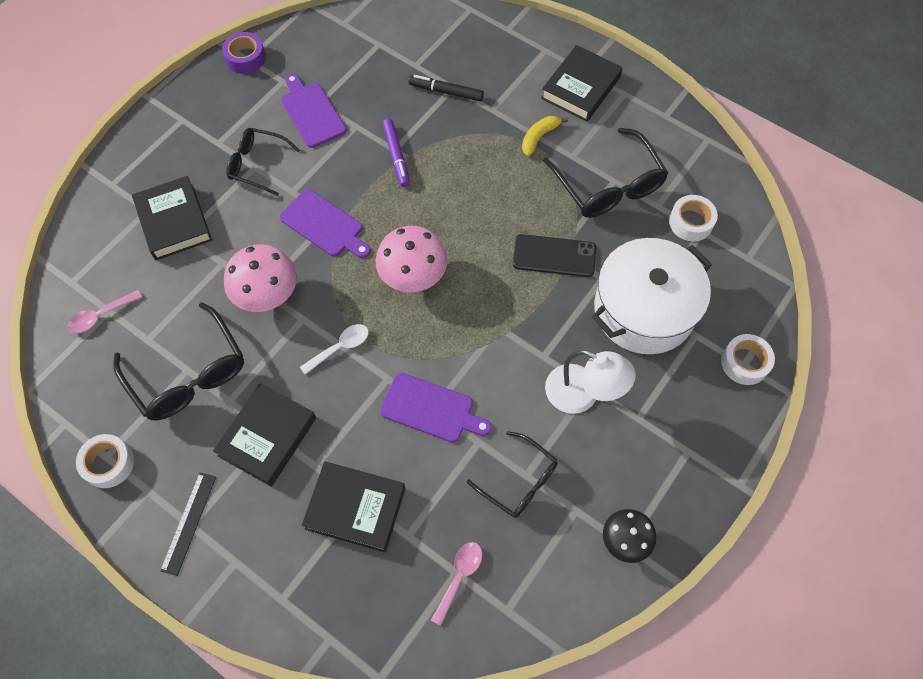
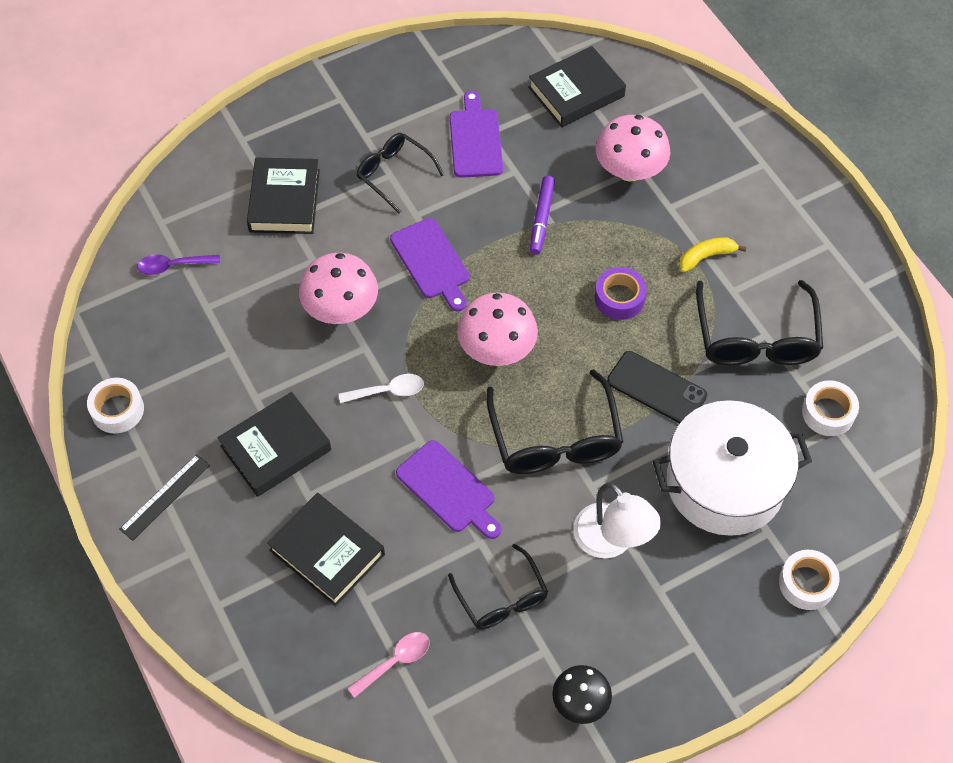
camera: 25 degrees right, 5 degrees down
pink spoon [67,290,142,333] -> purple spoon [137,254,220,275]
black glasses [113,302,244,420] -> black glasses moved to [486,369,623,474]
purple tape [222,32,266,74] -> purple tape moved to [595,267,647,320]
black marker [408,75,484,101] -> pink mushroom [596,115,671,181]
black book [541,45,622,122] -> black book moved to [528,46,626,127]

